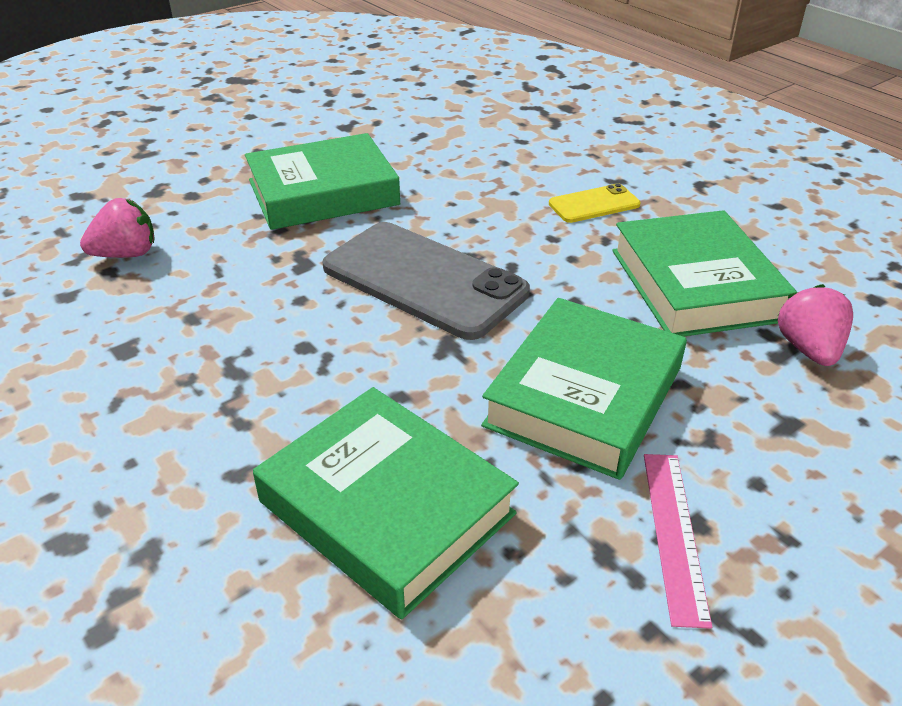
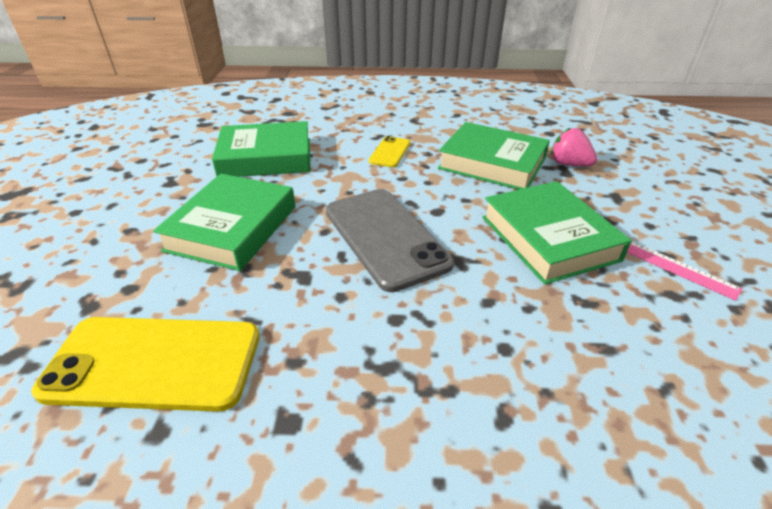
camera: 50 degrees left, 0 degrees up
pink strawberry [80,198,155,258] -> yellow phone [31,317,260,412]
green book [253,387,519,619] -> green book moved to [212,121,310,177]
grey phone [322,222,530,340] -> grey phone turned 75 degrees clockwise [326,189,454,292]

